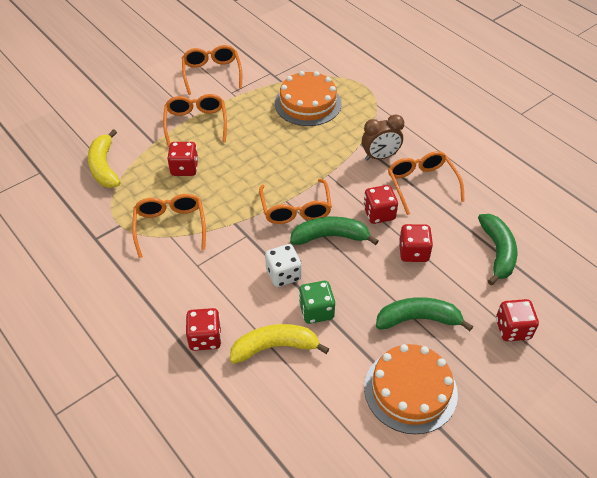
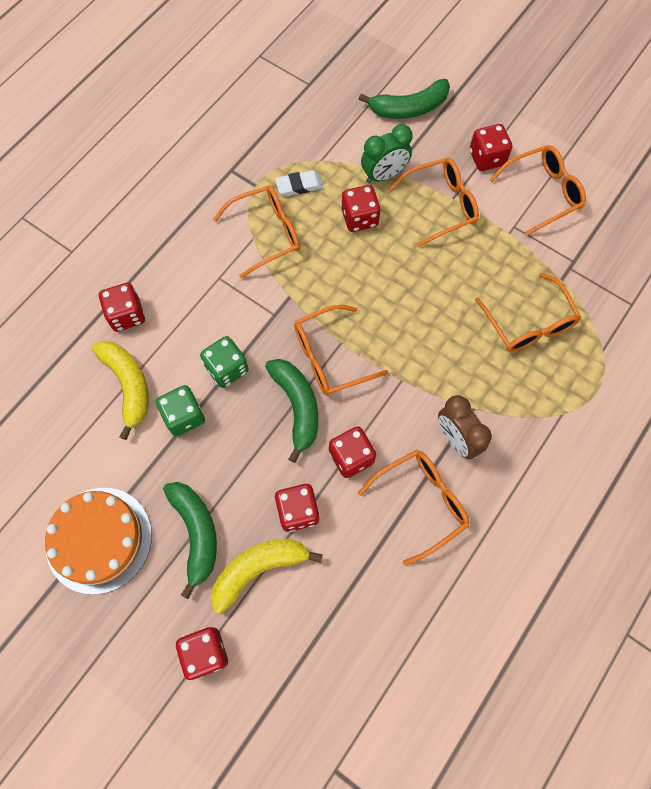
camera: 75 degrees right, 20 degrees up
yellow banana [88,129,120,188] -> yellow banana moved to [211,539,323,614]
white dice [265,244,302,287] -> green dice [200,336,249,388]
orange cake [275,71,341,126] -> orange glasses [475,273,581,352]
green banana [478,214,517,285] -> green banana moved to [359,79,450,119]
none -> white eraser [275,170,323,196]
none -> green clock [361,124,412,183]
none -> red dice [470,124,512,171]

